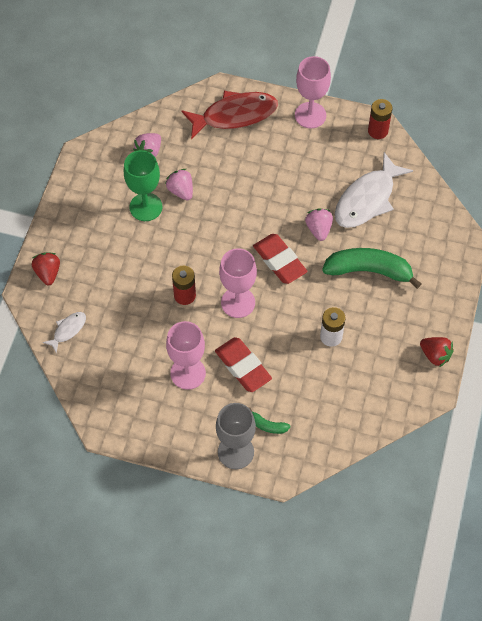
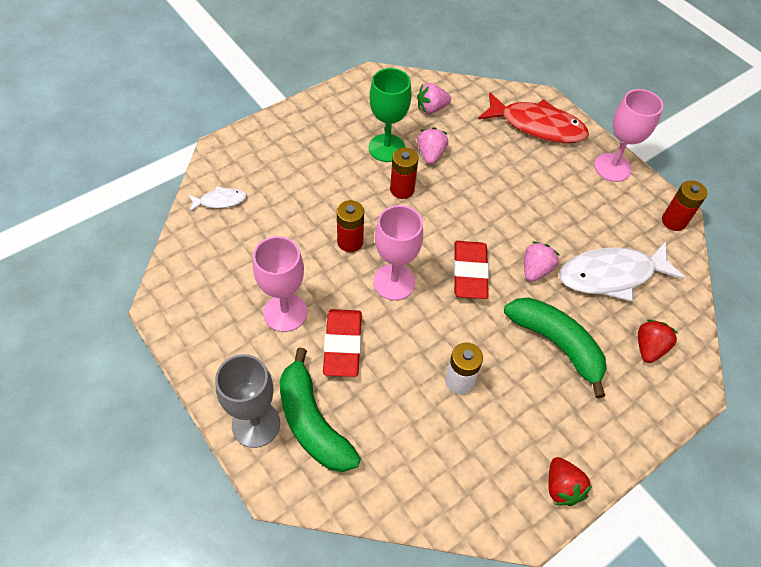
camera: 35 degrees right, 5 degrees down
red strawberry [32,253,60,285] -> red strawberry moved to [638,320,679,363]
green banana [249,407,291,434] -> green banana [280,347,361,472], size x2.23
none -> red battery [390,148,419,199]

